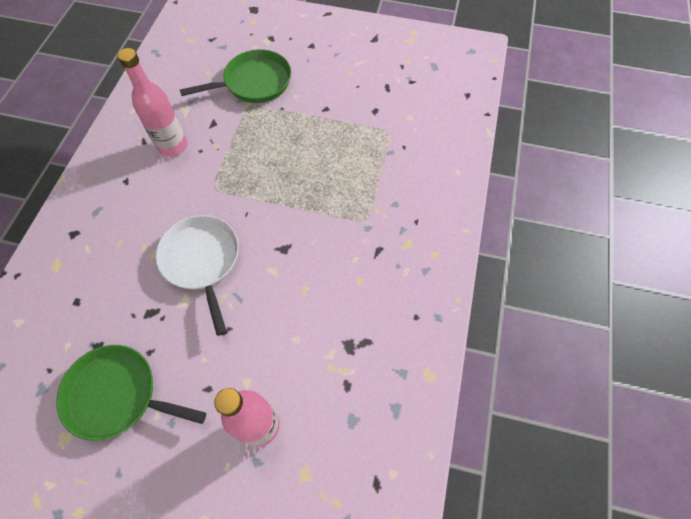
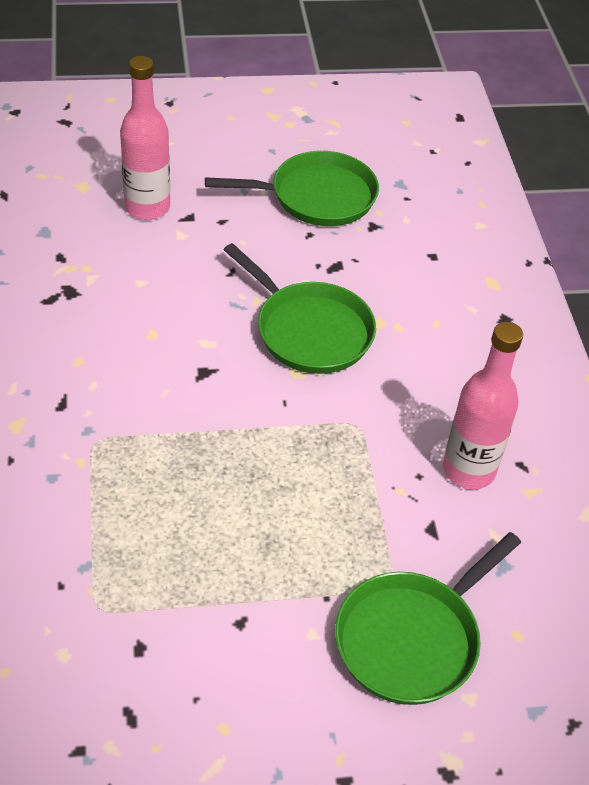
camera: 155 degrees right, 15 degrees down
white pan [156,215,239,336] -> green pan [224,243,376,374]

